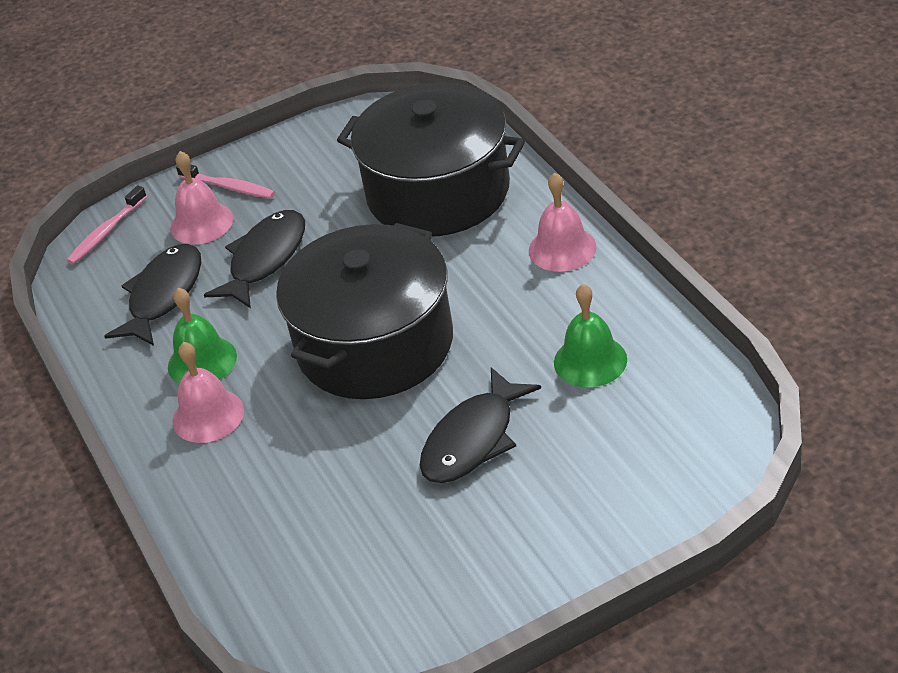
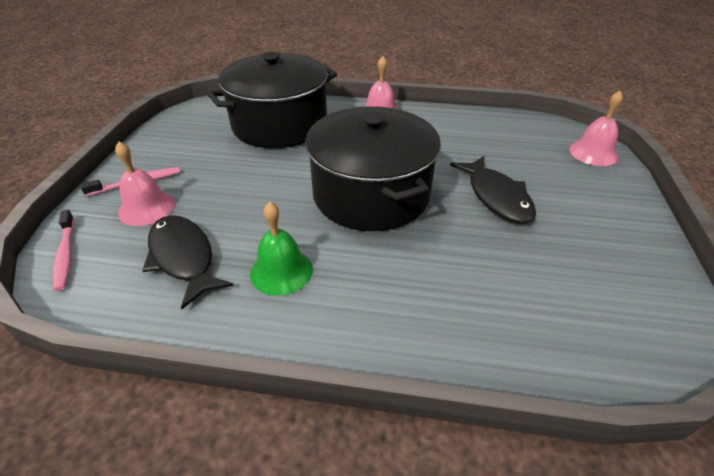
camera: 60 degrees left, 0 degrees up
pink bell [172,342,244,443] -> pink bell moved to [569,91,623,166]
black fish [204,210,305,308] -> none
green bell [554,284,627,387] -> none

